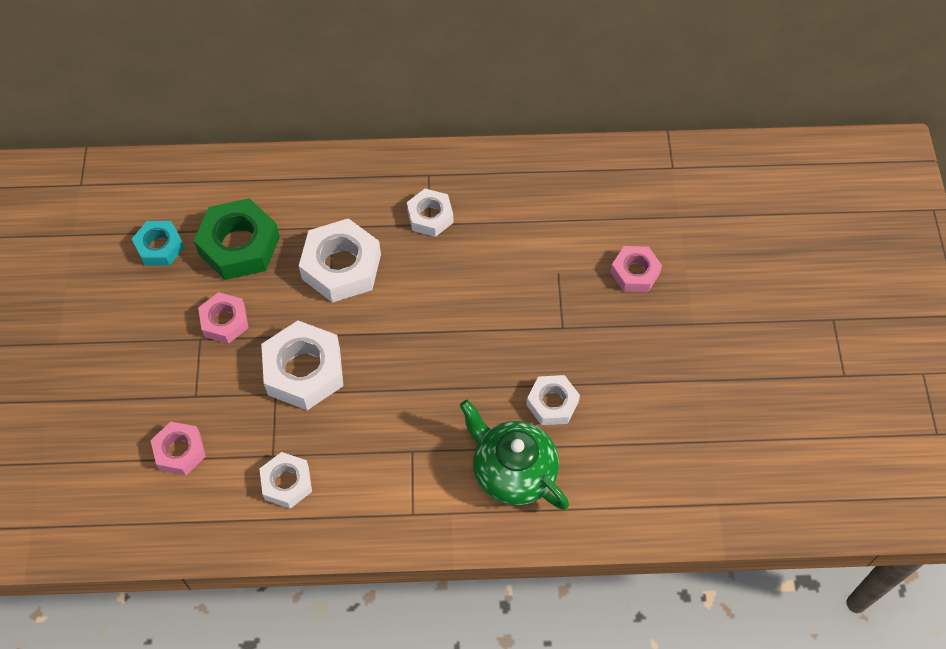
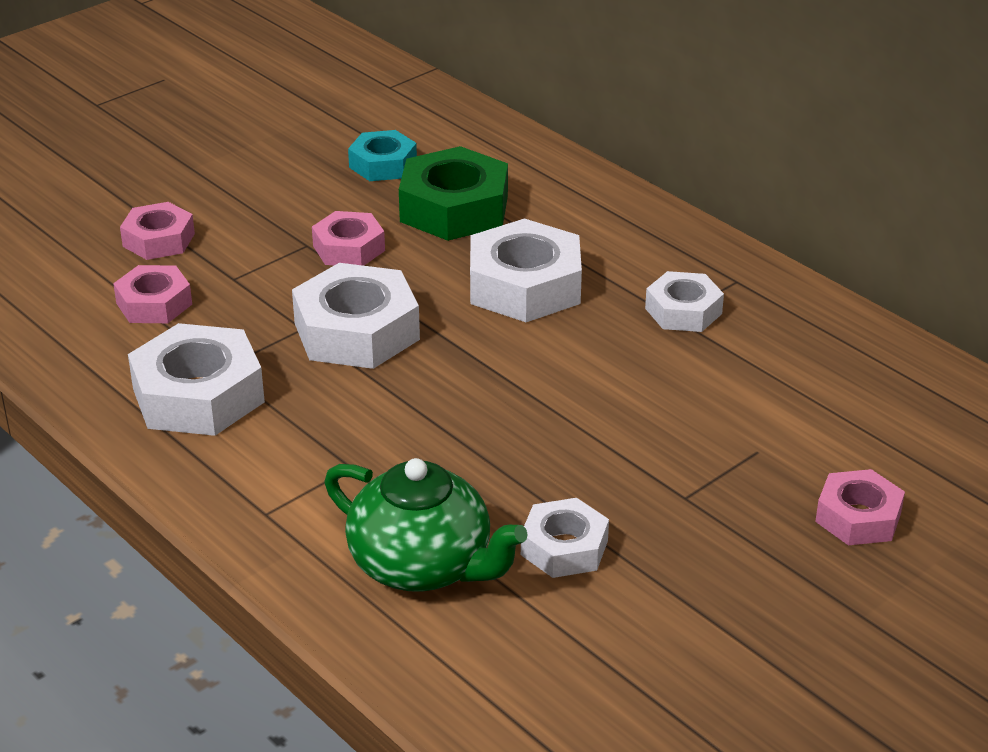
camera: 50 degrees right, 25 degrees down
white nut [259,452,312,509] -> white nut [128,323,265,436], size x1.67
green teapot [459,400,569,510] -> green teapot turned 120 degrees clockwise [325,458,528,592]
none -> pink nut [120,202,195,260]

